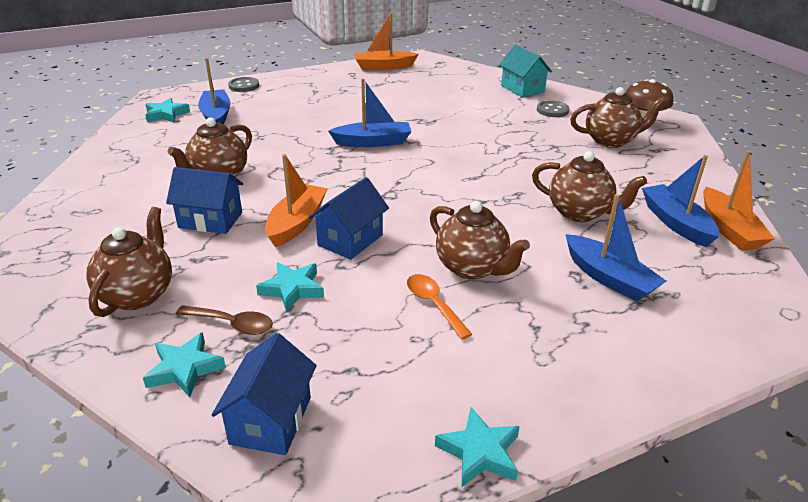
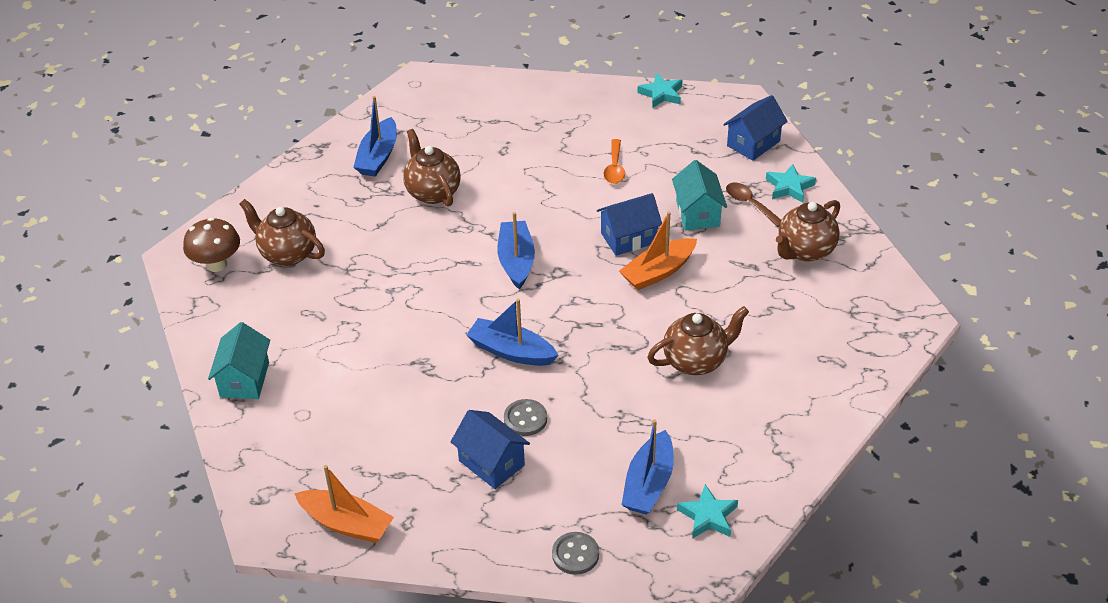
camera: 145 degrees left, 10 degrees up
blue house [166,167,243,234] -> blue house moved to [451,410,530,489]
turquoise star [256,262,324,312] -> turquoise house [672,160,727,230]
brown teapot [430,201,530,280] -> none
grey button [537,100,569,117] -> grey button moved to [504,399,547,436]
blue boat [565,194,666,302] -> blue boat moved to [497,212,535,290]
orange boat [703,151,775,251] -> none

